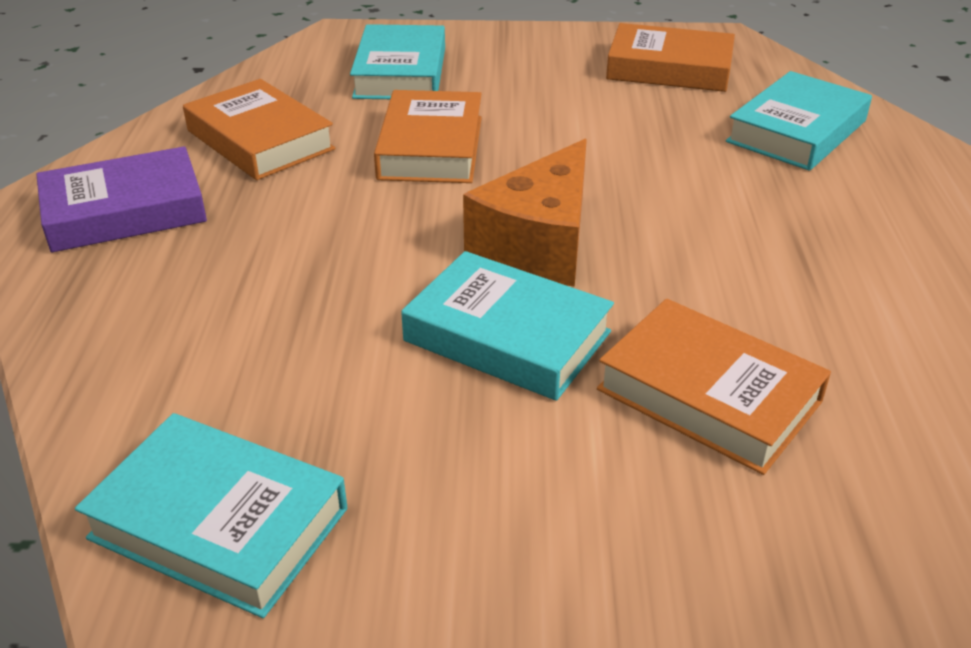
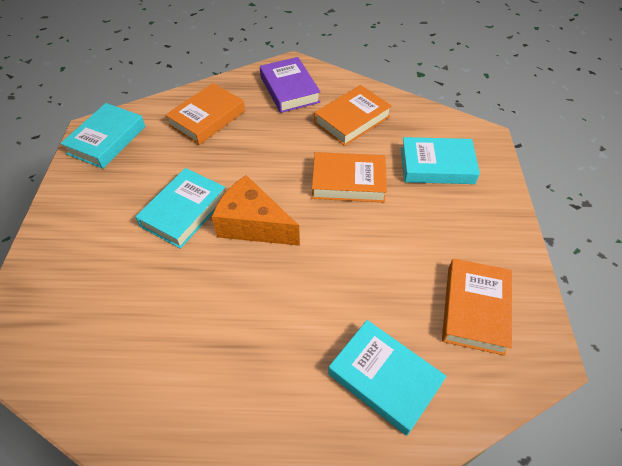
camera: 90 degrees right, 15 degrees up
orange book [597,299,831,475] -> orange book moved to [165,83,245,145]

